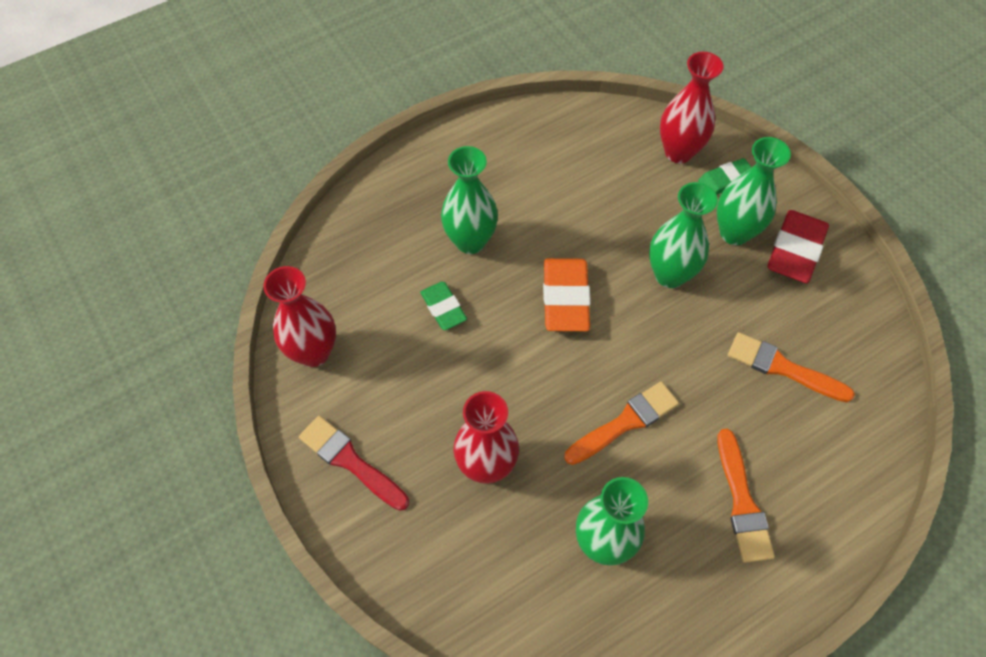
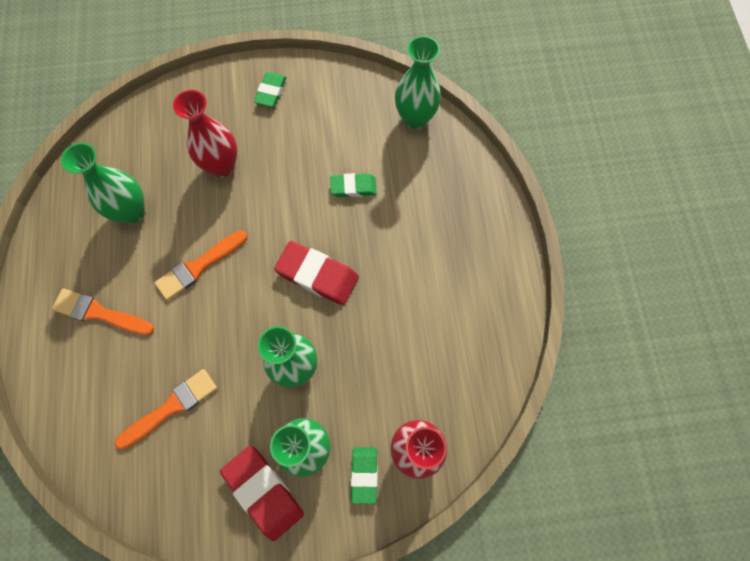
camera: 115 degrees right, 10 degrees up
red vase [263,266,336,367] -> none
red brush [299,416,409,511] -> green eraser [254,72,287,107]
green vase [441,146,498,254] -> green vase moved to [395,36,441,129]
orange eraser [543,258,591,331] -> red eraser [274,241,359,305]
orange brush [564,382,679,465] -> orange brush turned 60 degrees clockwise [154,230,248,300]

